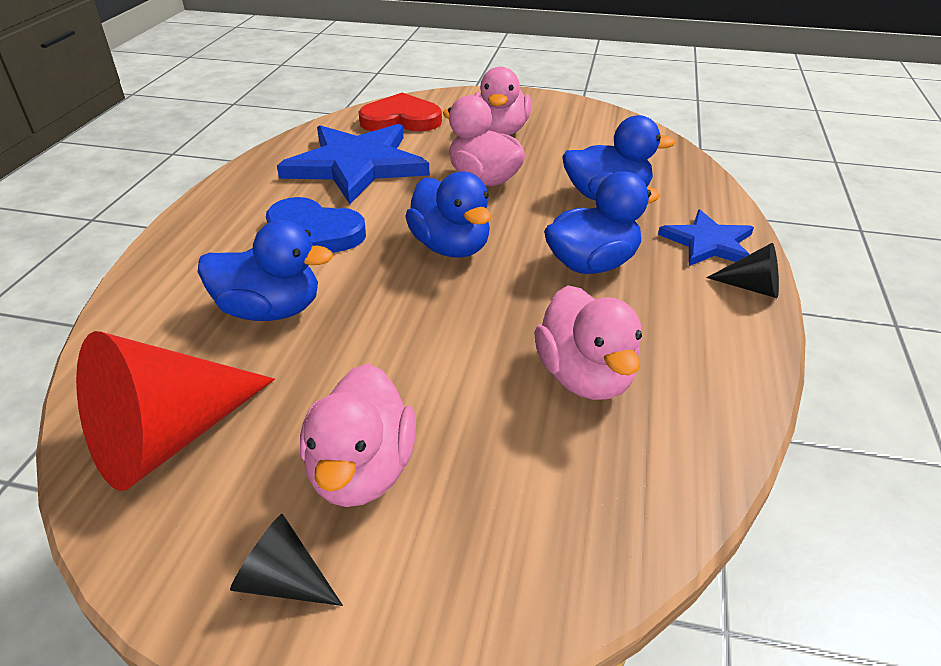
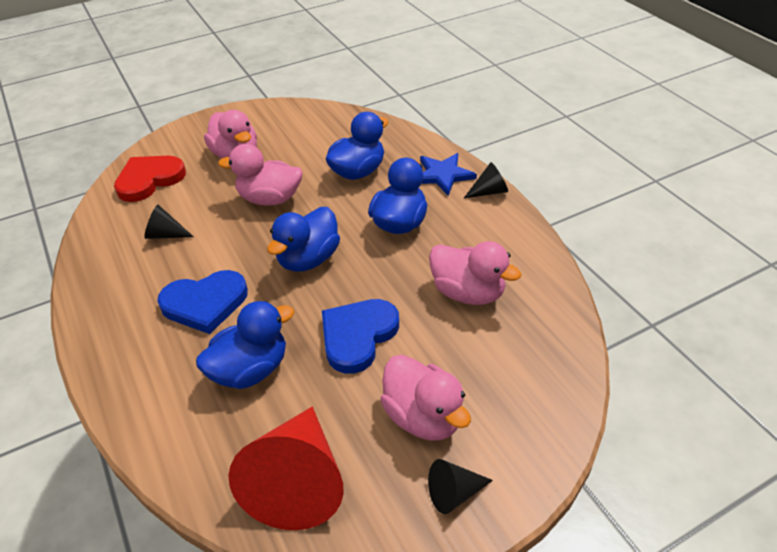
camera: 40 degrees left, 5 degrees up
blue star [277,124,430,204] -> black cone [145,205,194,239]
blue duck [405,172,491,258] -> blue duck turned 105 degrees clockwise [267,207,340,272]
none -> blue heart [322,299,399,374]

